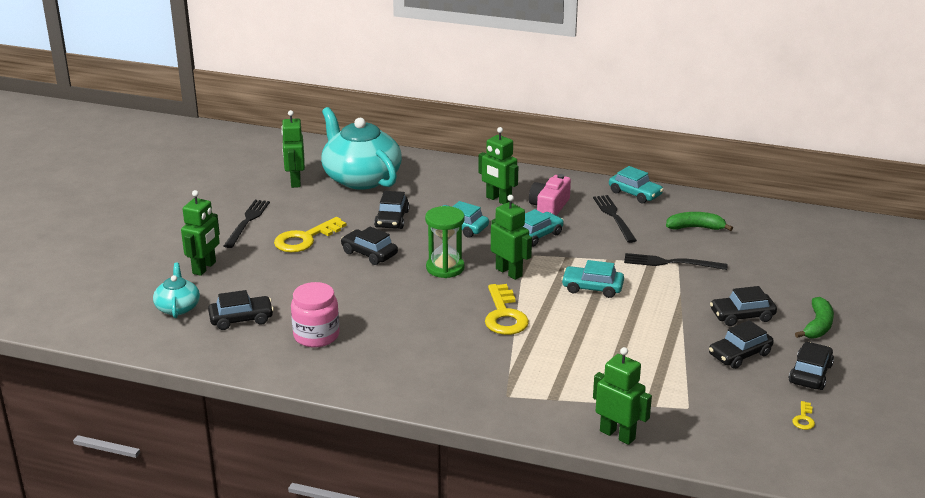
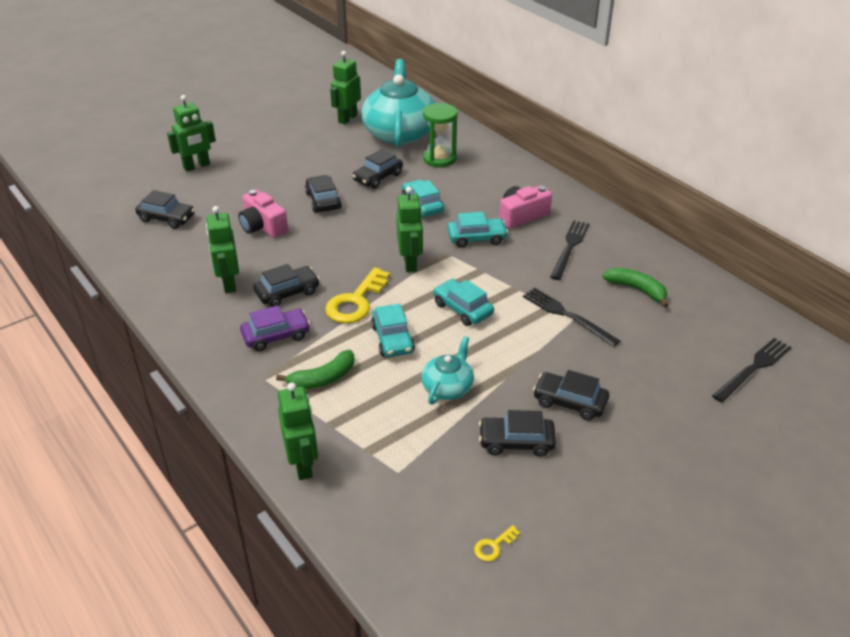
camera: 35 degrees right, 10 degrees up
turquoise teapot [153,262,200,318] -> turquoise teapot moved to [421,336,474,404]
black fork [224,200,270,248] -> black fork moved to [712,338,792,403]
yellow key [274,217,347,252] -> none
pink jar [291,282,339,347] -> none
green hourglass [425,206,465,278] -> green hourglass moved to [423,103,458,167]
green robot [479,127,518,204] -> green robot moved to [206,206,239,293]
turquoise car [609,166,664,204] -> turquoise car moved to [371,304,415,357]
black car [789,342,834,390] -> black car moved to [253,264,320,307]
green banana [795,297,834,338] -> green banana moved to [276,350,355,390]
none -> pink camera [238,190,288,238]
none -> purple car [240,306,310,351]

